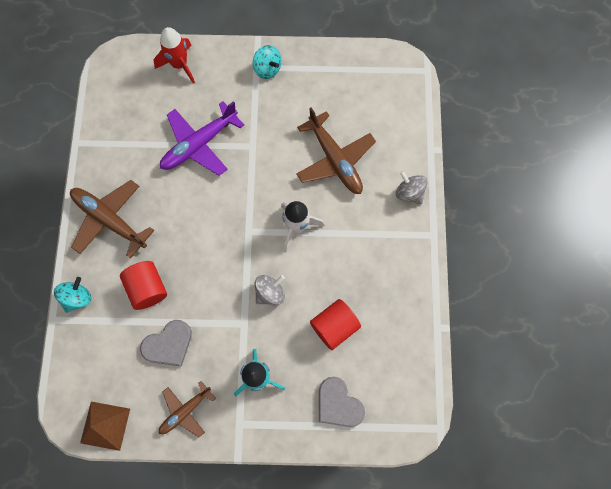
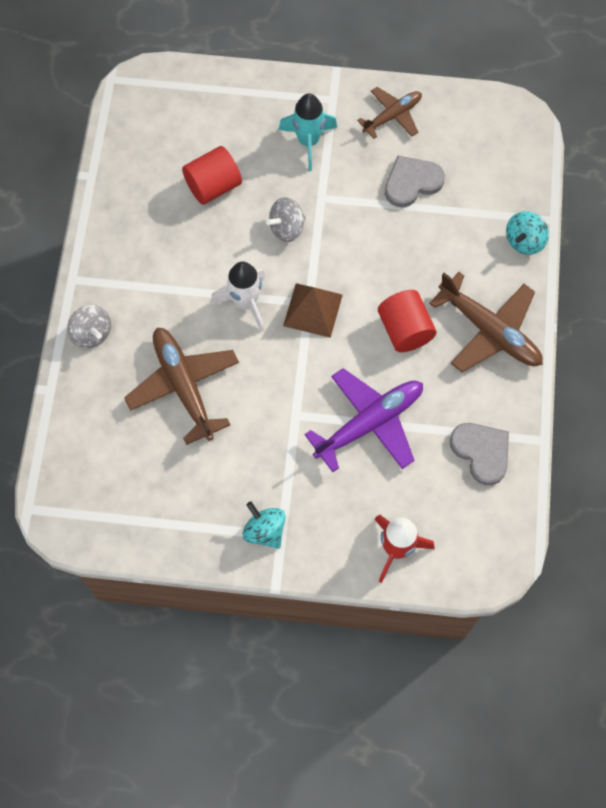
camera: 175 degrees left, 5 degrees down
brown pyramid [80,402,130,451] -> brown pyramid moved to [283,283,343,338]
red cylinder [120,261,167,310] -> red cylinder moved to [378,290,437,352]
grey heart [319,377,365,427] -> grey heart moved to [450,423,509,485]

